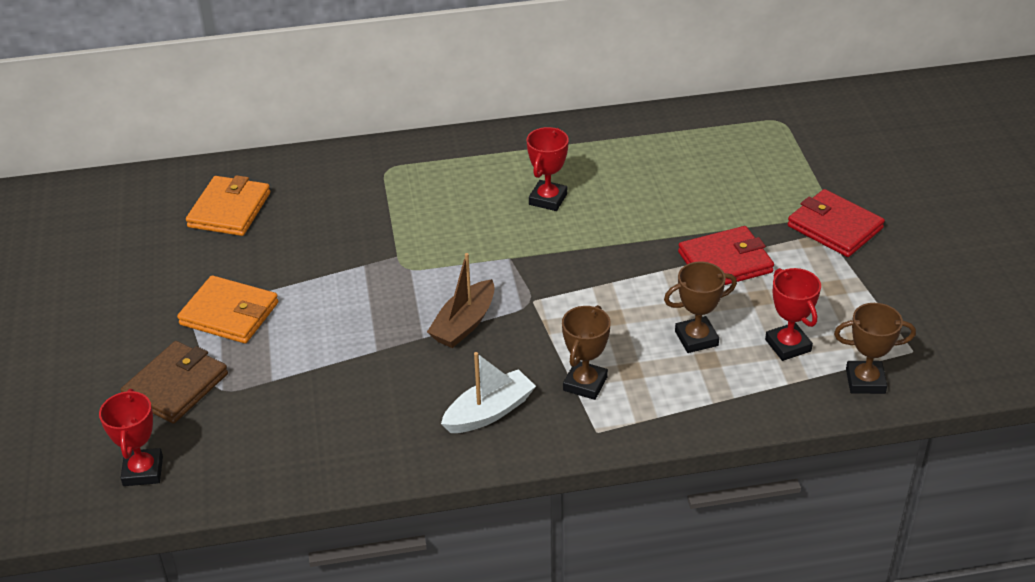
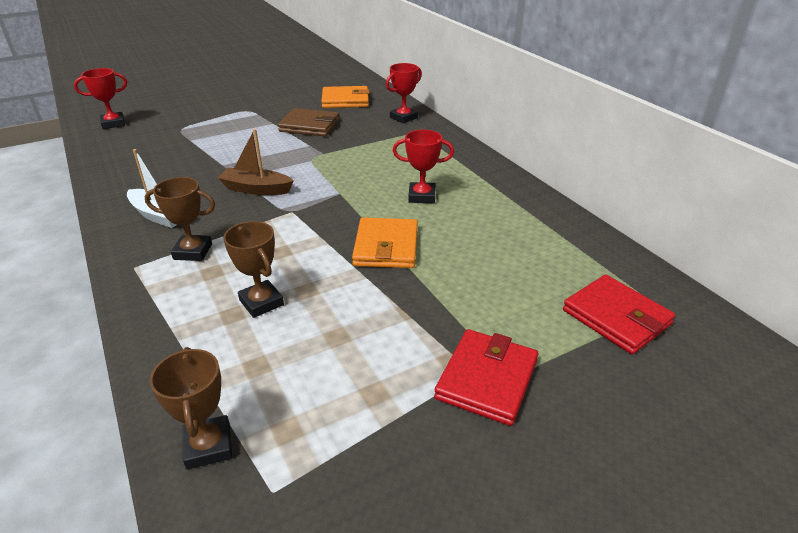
camera: 70 degrees right, 5 degrees down
brown wallet [121,341,228,424] -> brown wallet moved to [278,108,340,136]
orange wallet [177,275,278,343] -> orange wallet moved to [352,218,418,268]
red wallet [678,226,774,285] -> red wallet moved to [563,275,676,354]
red trophy [765,268,821,361] -> red trophy moved to [386,63,422,123]

